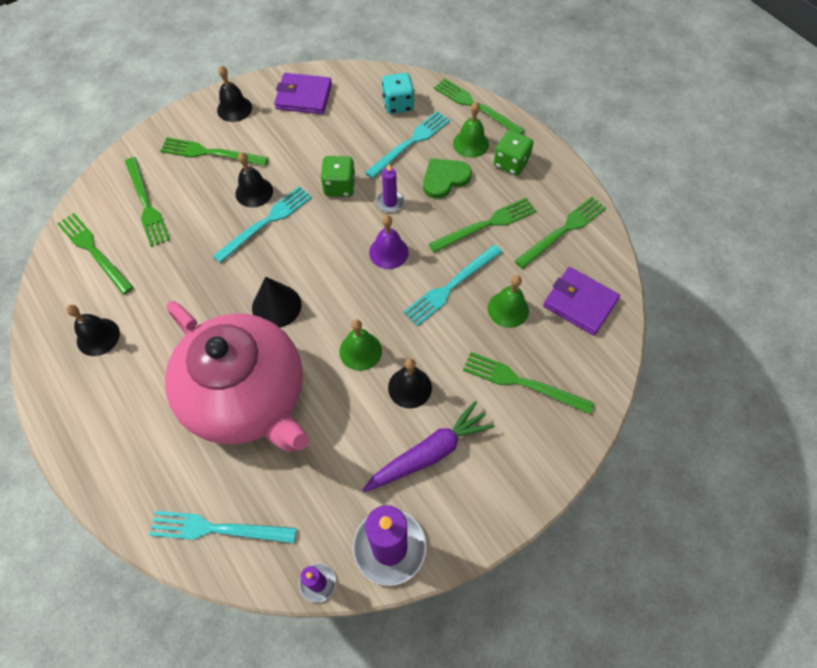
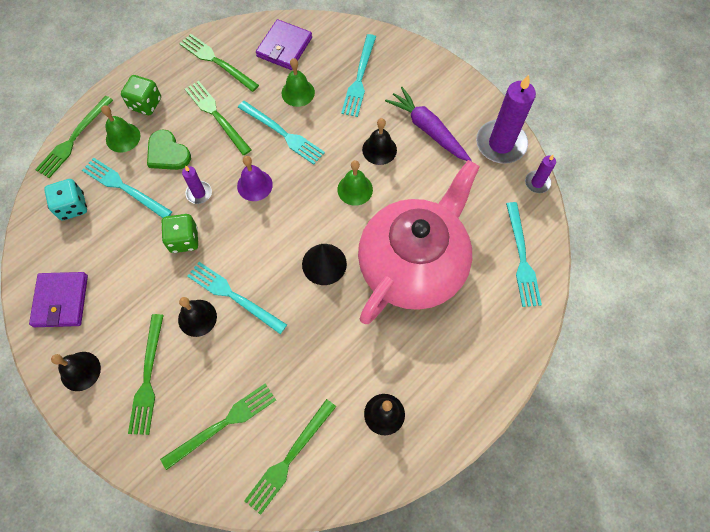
camera: 100 degrees left, 5 degrees up
green fork [463,352,594,414] -> turquoise fork [341,34,376,117]

